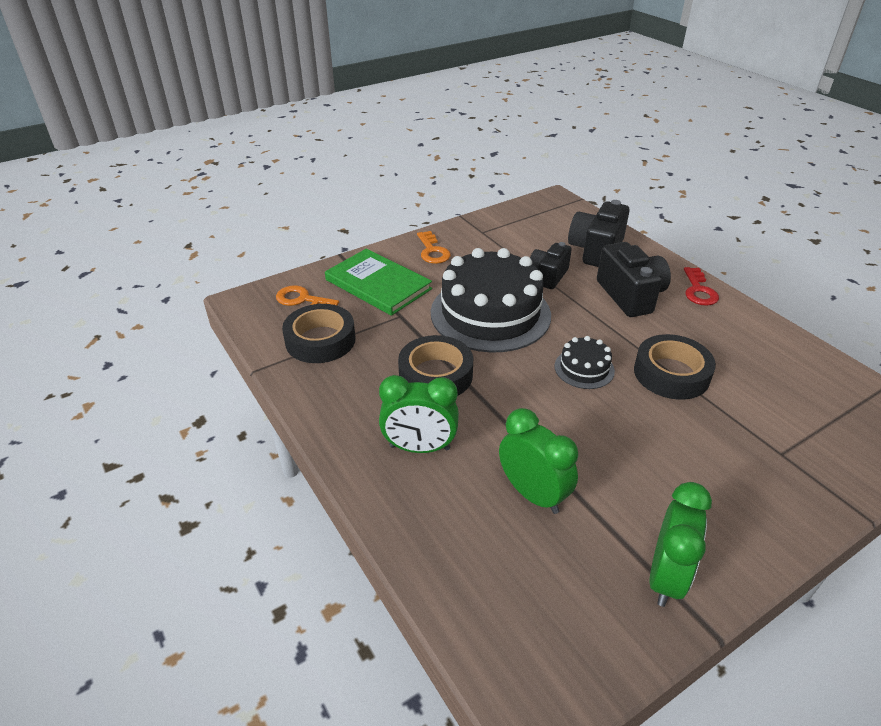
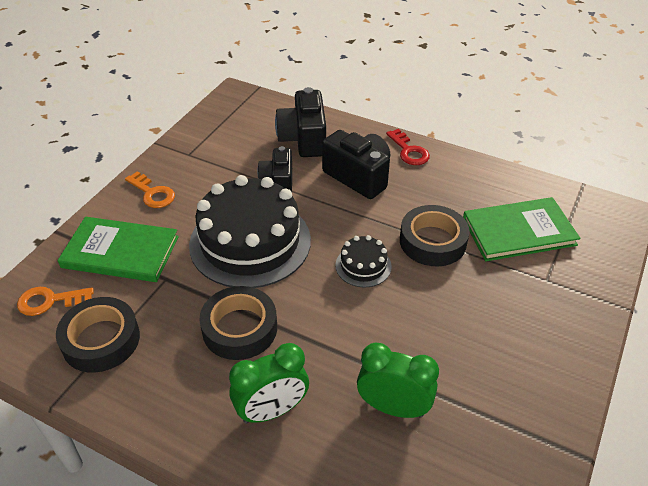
camera: 30 degrees left, 5 degrees up
green clock [649,482,712,607] -> none
none -> green book [463,197,581,261]

